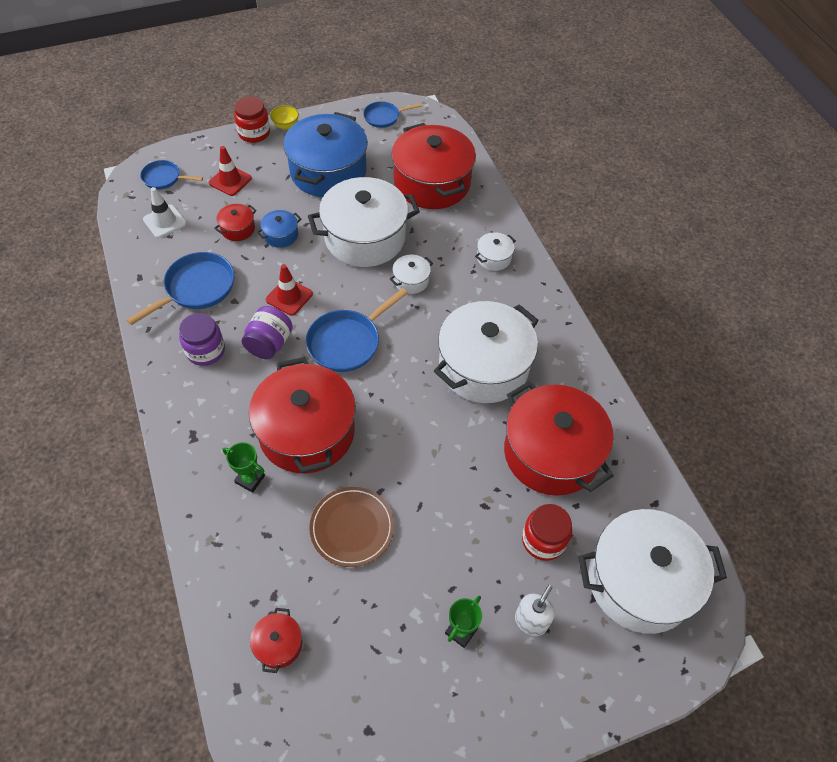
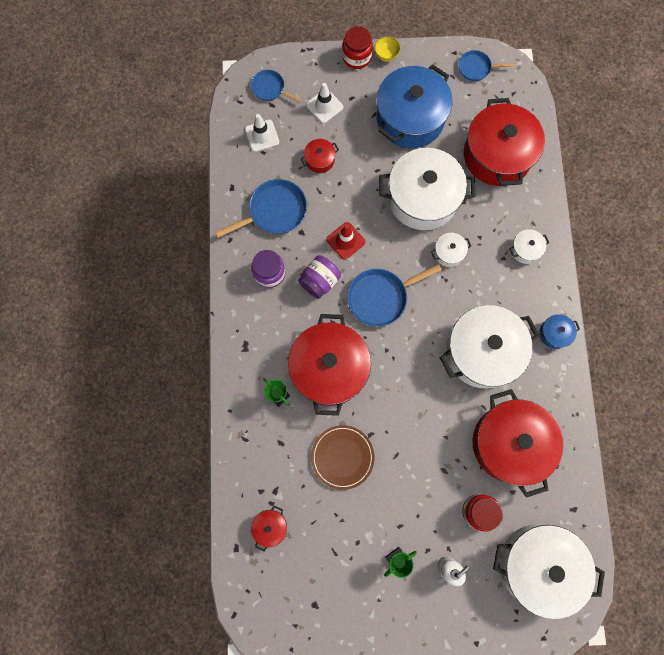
camera: 20 degrees right, 20 degrees up
red traffic cone [209,146,252,196] -> white traffic cone [306,83,343,123]
blue pot [257,210,301,248] -> blue pot moved to [539,314,580,349]

